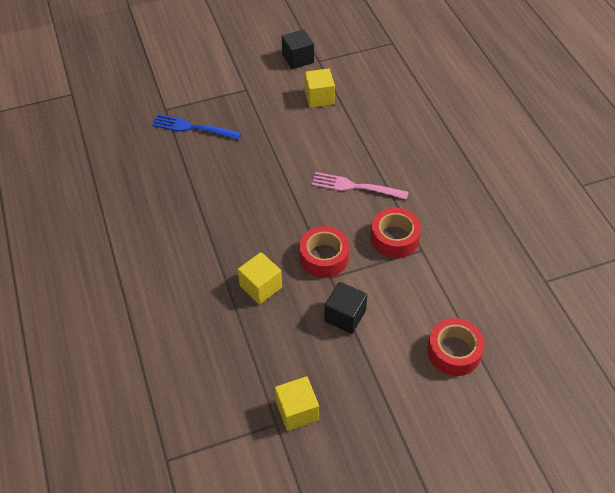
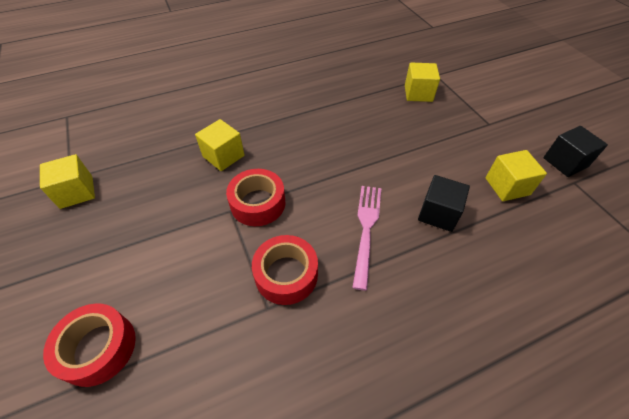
camera: 85 degrees right, 0 degrees up
blue fork [152,114,241,140] -> yellow cube [405,63,440,102]
black cube [324,282,368,334] -> black cube moved to [418,175,470,232]

